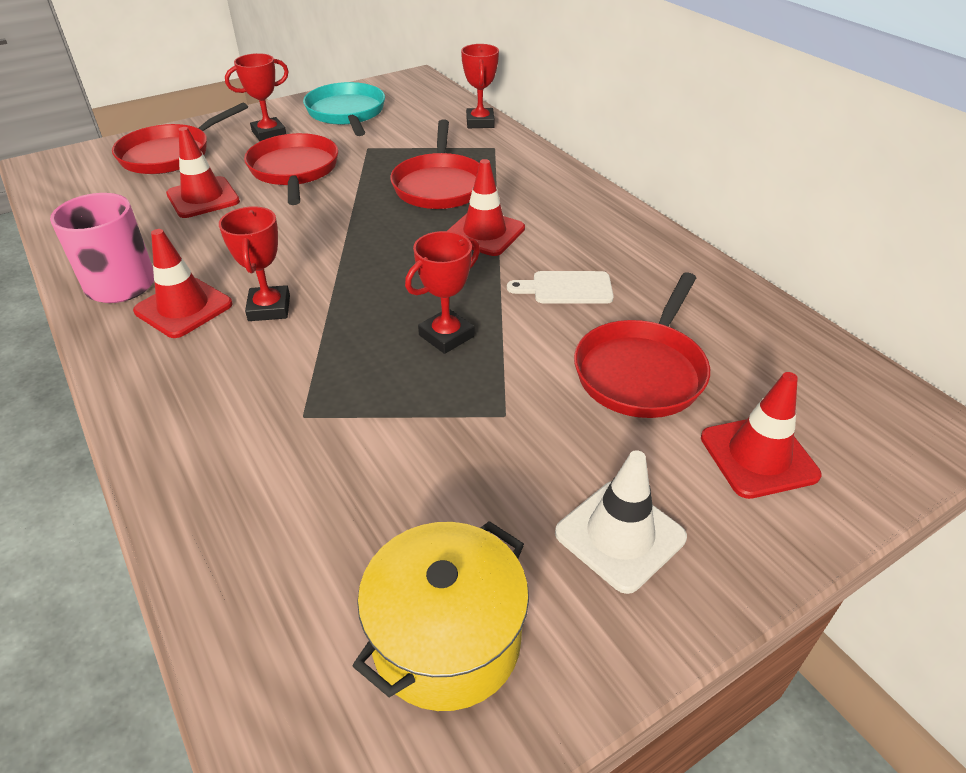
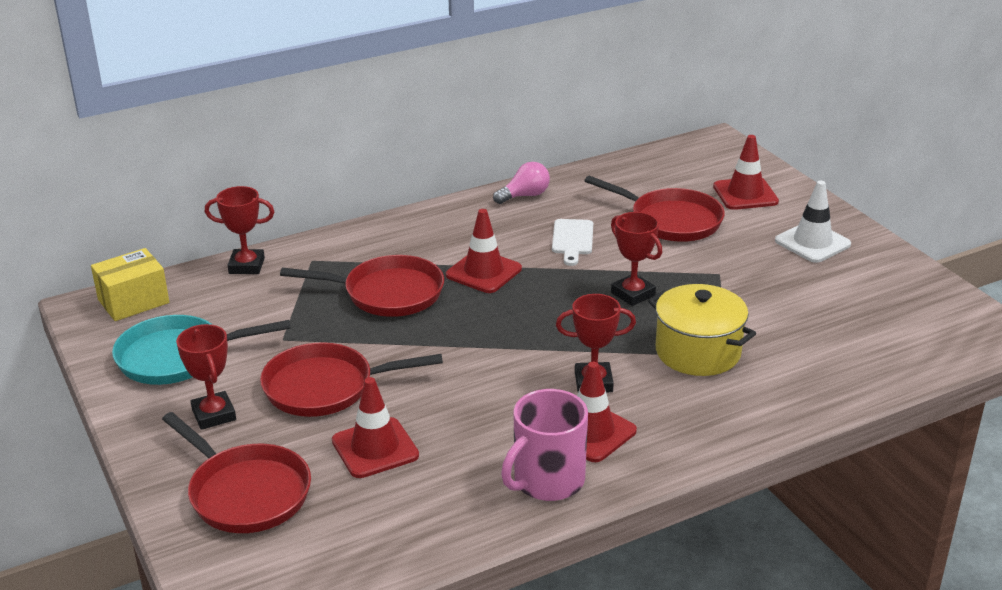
camera: 85 degrees left, 10 degrees down
yellow pot [352,521,529,711] -> yellow pot moved to [648,284,756,376]
none -> yellow box [91,248,169,321]
none -> pink light bulb [493,162,550,204]

